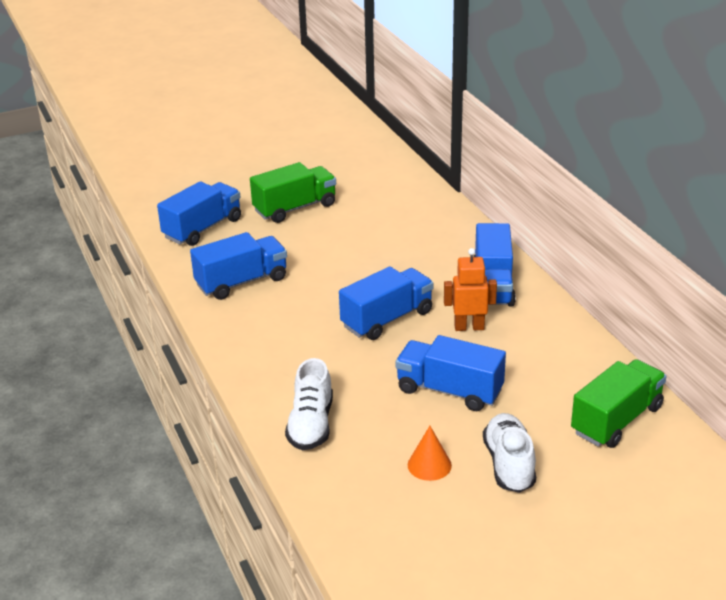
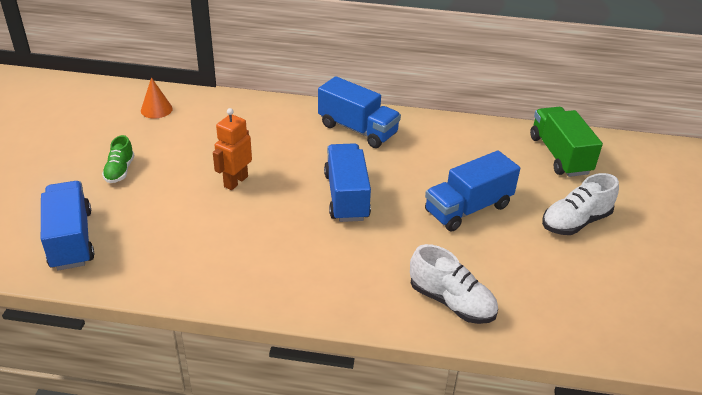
camera: 60 degrees left, 5 degrees up
blue truck [190,232,287,300] -> none
green truck [250,162,336,223] -> green shoe [102,135,135,183]
orange cone [408,426,452,481] -> orange cone moved to [141,77,173,119]
orange robot [444,248,497,331] -> orange robot moved to [213,108,252,190]
white shoe [483,413,536,493] -> white shoe turned 60 degrees counterclockwise [542,173,619,235]

